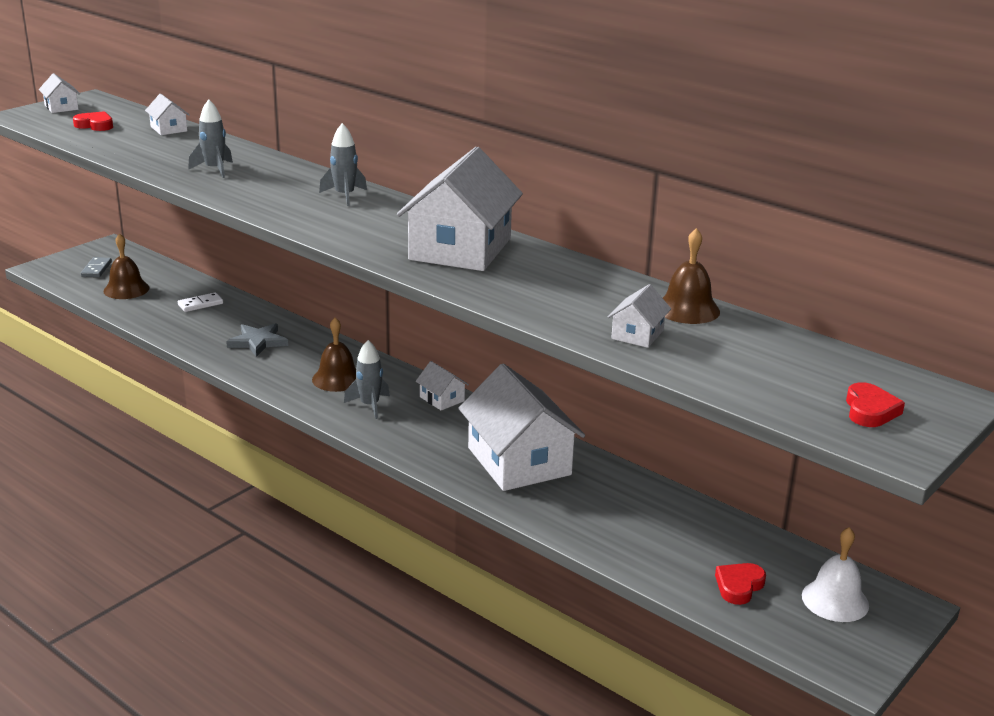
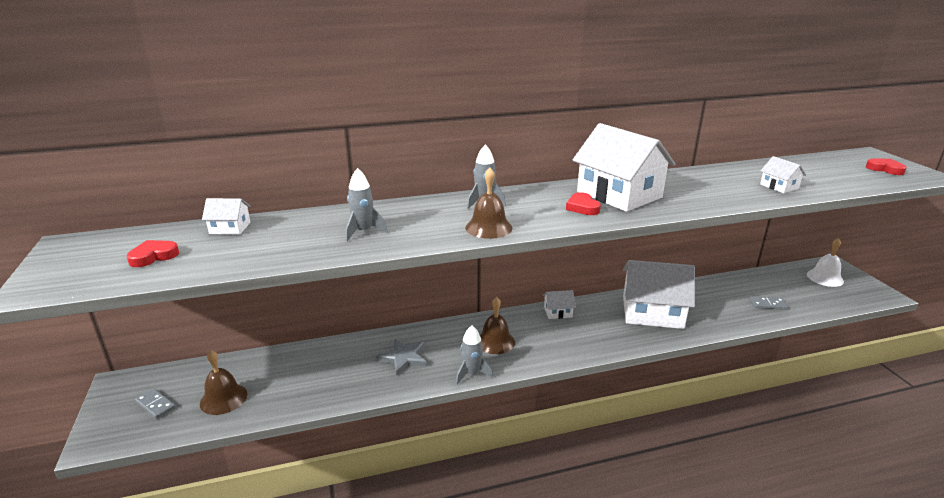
camera: 55 degrees left, 0 degrees up
white house [39,73,80,113] -> none
white domino [178,292,223,312] -> none
grey rocket [344,340,390,419] -> grey rocket moved to [456,325,493,385]
brown bell [663,228,720,324] -> brown bell moved to [465,167,512,239]
red heart [715,563,766,605] -> red heart moved to [566,192,601,215]
none -> grey domino [749,297,788,310]

